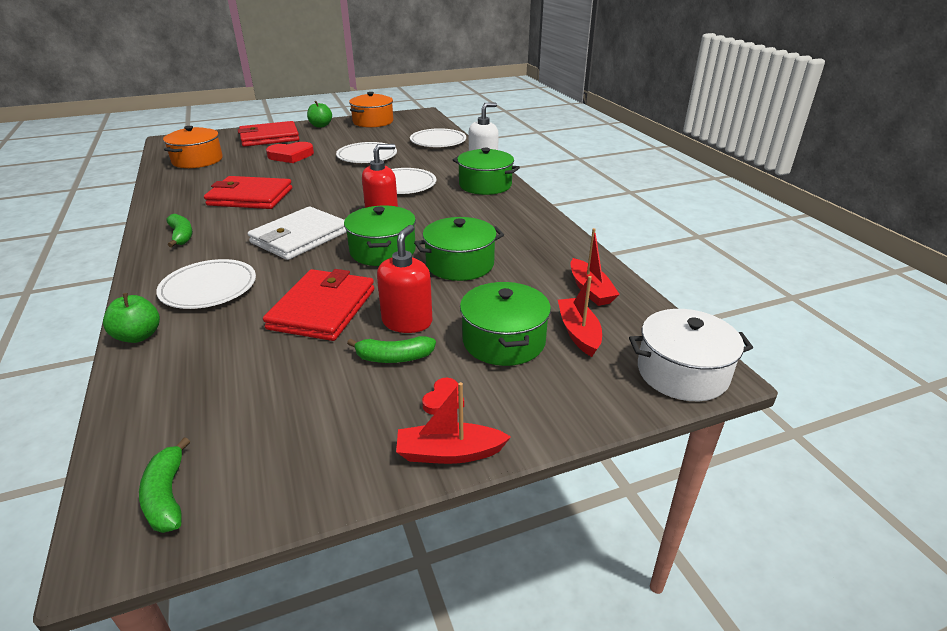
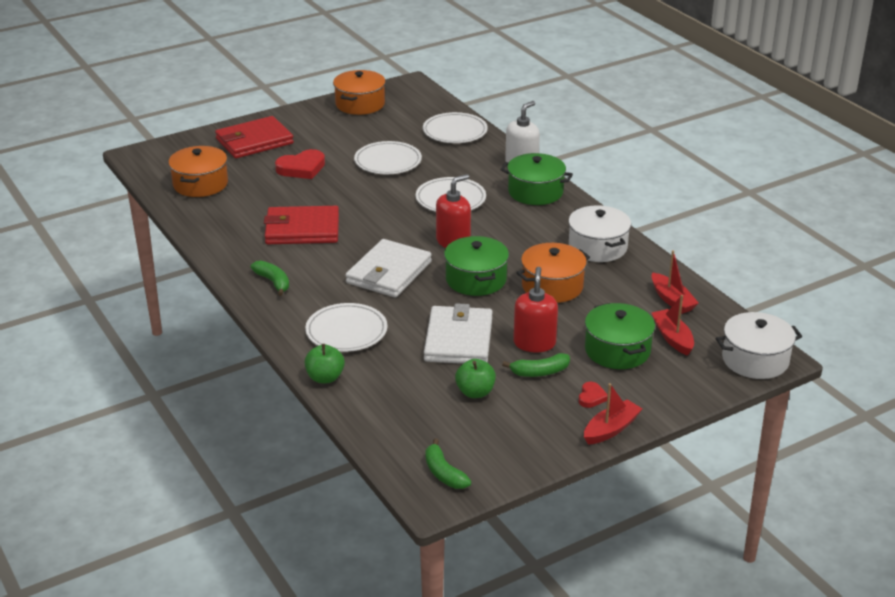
camera: 10 degrees left, 0 degrees up
red wallet [263,269,374,341] -> white wallet [424,303,493,364]
green apple [307,101,332,127] -> green apple moved to [455,359,496,398]
red boat [396,382,511,464] -> red boat turned 150 degrees clockwise [584,383,642,445]
green pot [414,217,504,281] -> orange pot [517,243,590,303]
none -> white pot [568,205,631,262]

